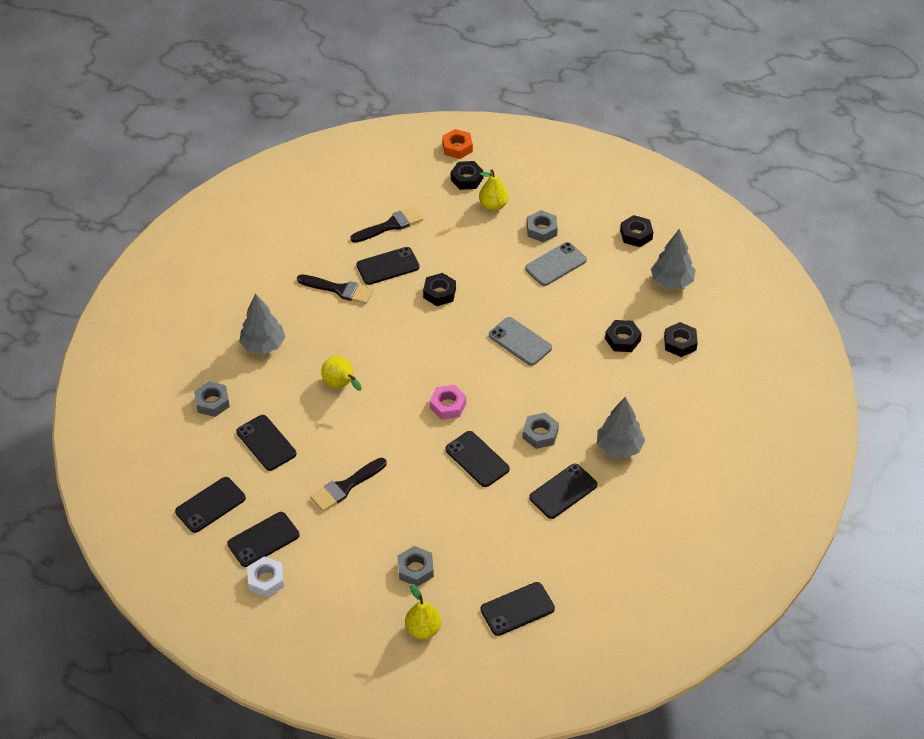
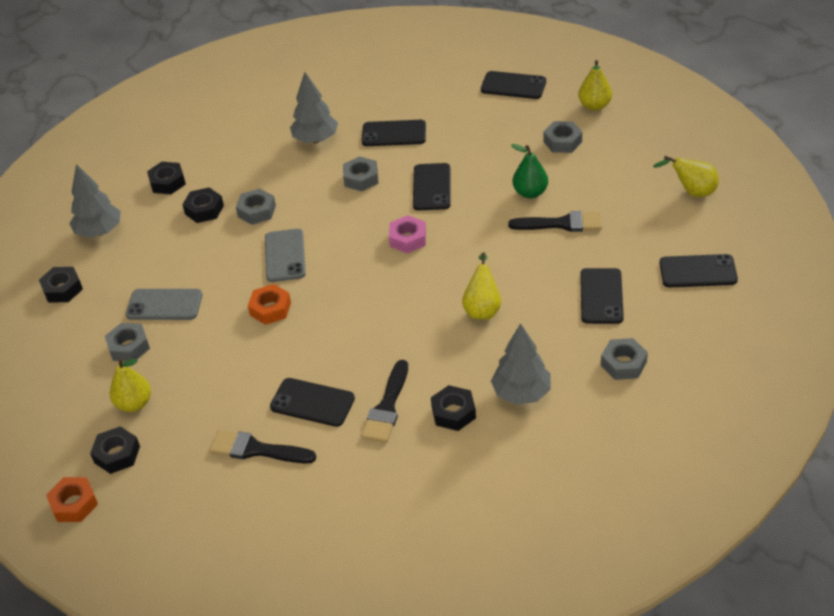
camera: 135 degrees left, 5 degrees down
black phone [227,512,300,567] -> none
white nut [247,556,284,597] -> yellow pear [653,156,719,197]
black brush [297,275,373,304] -> black brush turned 135 degrees counterclockwise [361,360,408,443]
black nut [423,273,456,306] -> black nut moved to [431,385,476,431]
none -> grey nut [236,188,276,225]
none -> orange nut [248,284,291,325]
none -> green pear [511,144,548,198]

